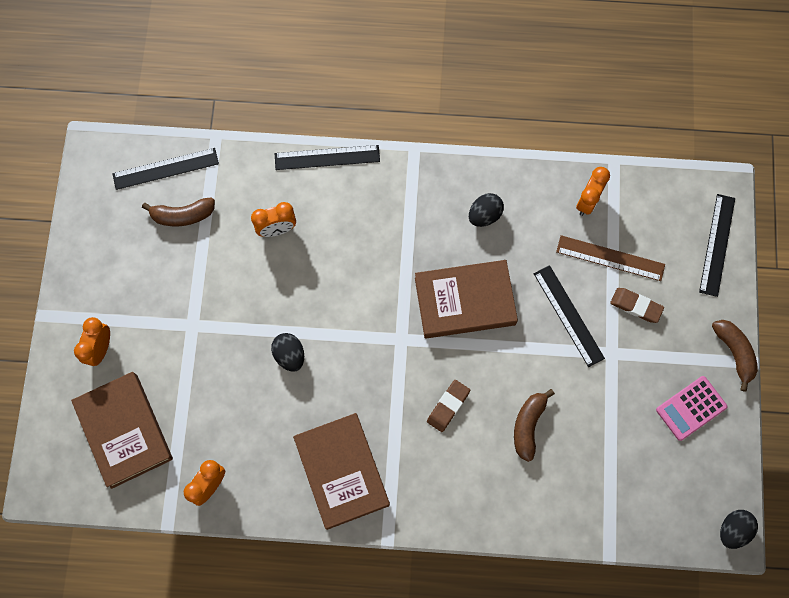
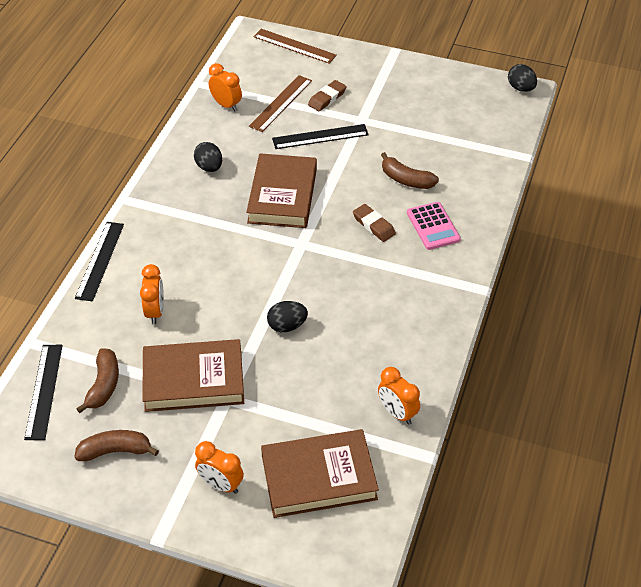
camera: 75 degrees left, 25 degrees down
brown book [293,413,390,530] -> brown book moved to [142,339,244,412]
pink calculator [656,376,727,441] -> pink calculator moved to [407,202,461,250]
black ruler [699,194,735,297] -> brown ruler [253,29,337,64]
brown banana [712,320,758,392] -> brown banana moved to [74,430,159,461]

